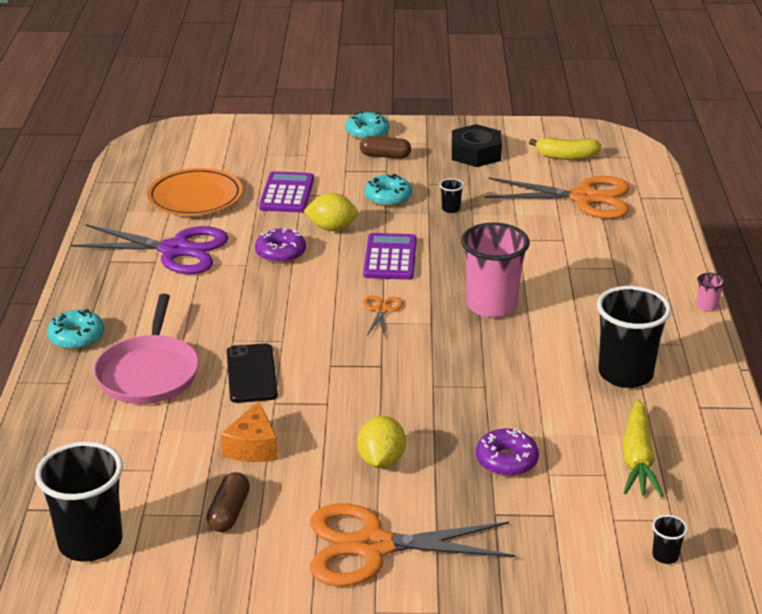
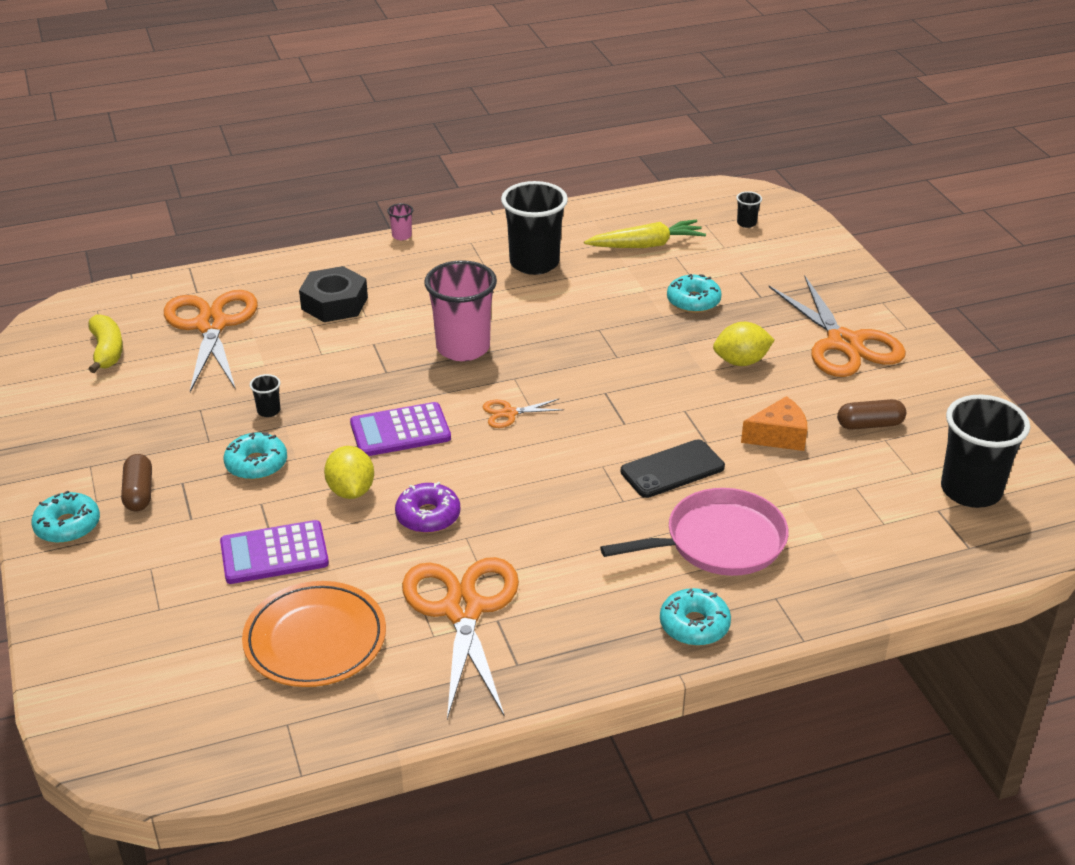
camera: 110 degrees left, 5 degrees up
purple scissors [70,224,229,274] -> orange scissors [402,557,519,719]
black nut [452,124,502,167] -> black nut moved to [299,266,368,322]
purple donut [476,428,539,476] -> turquoise donut [667,274,722,313]

